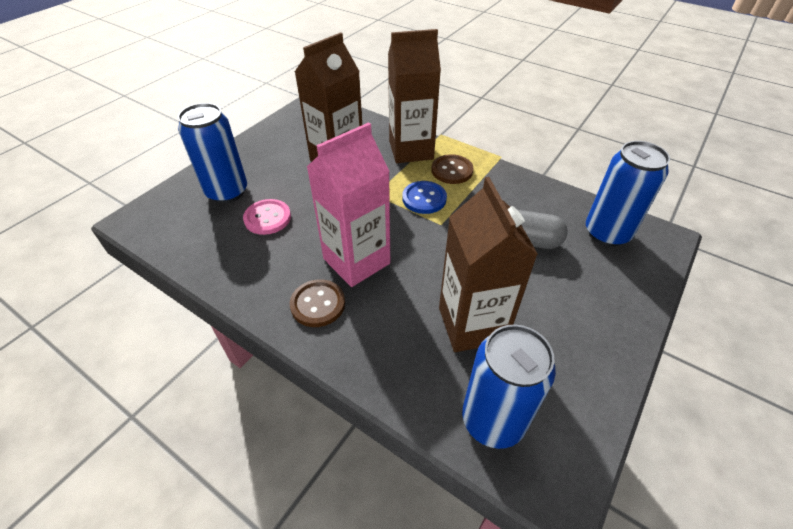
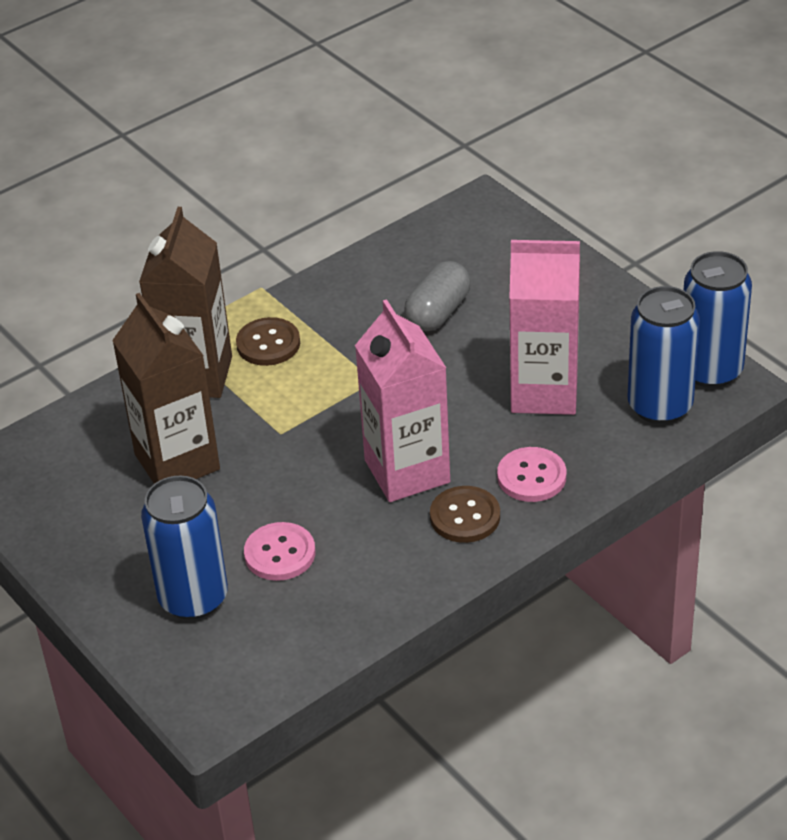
camera: 70 degrees left, 5 degrees down
blue button [402,181,447,214] -> none
brown carton [439,177,538,352] -> pink carton [509,240,580,415]
blue can [586,141,670,247] -> blue can moved to [684,251,752,388]
none -> pink button [497,447,566,502]

